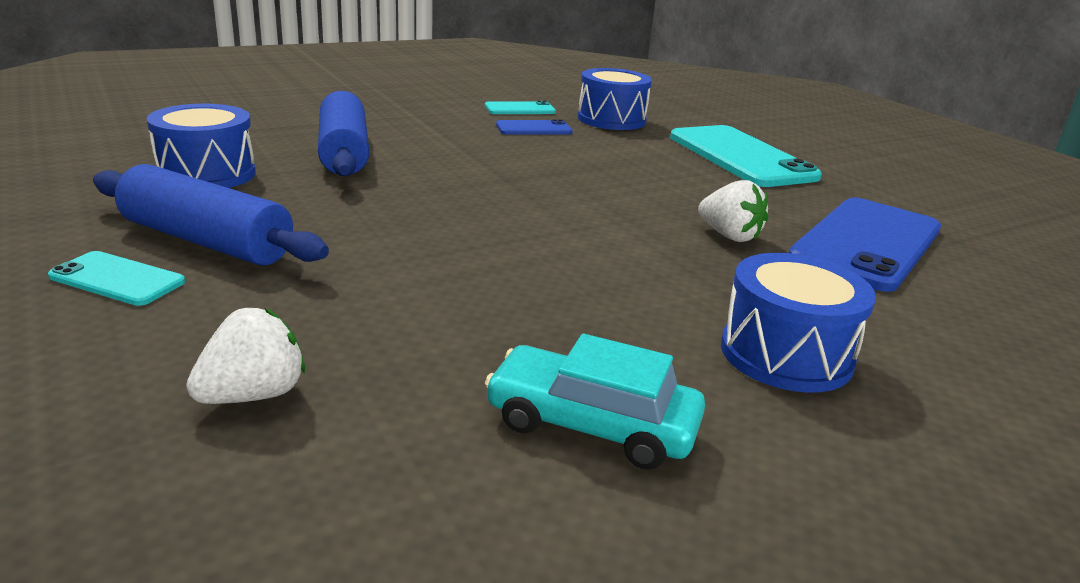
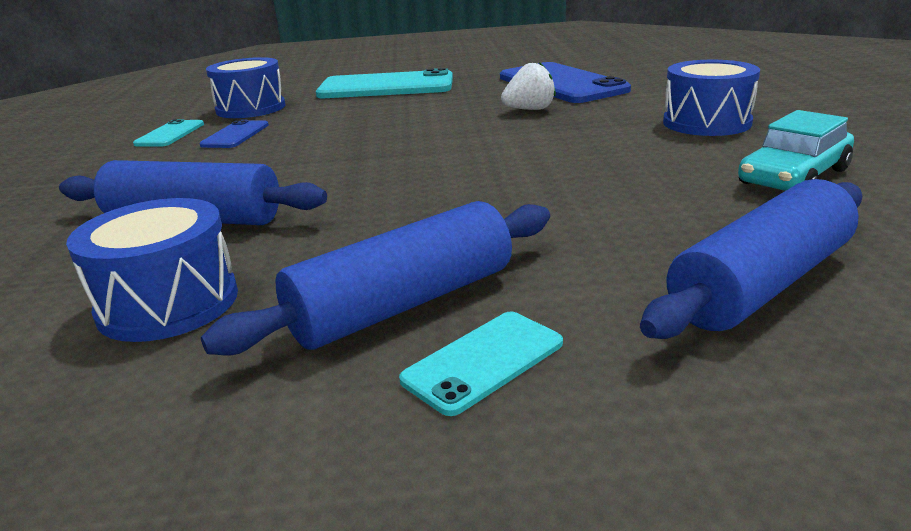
camera: 60 degrees left, 0 degrees up
white strawberry [186,308,305,404] -> blue rolling pin [640,179,862,339]

